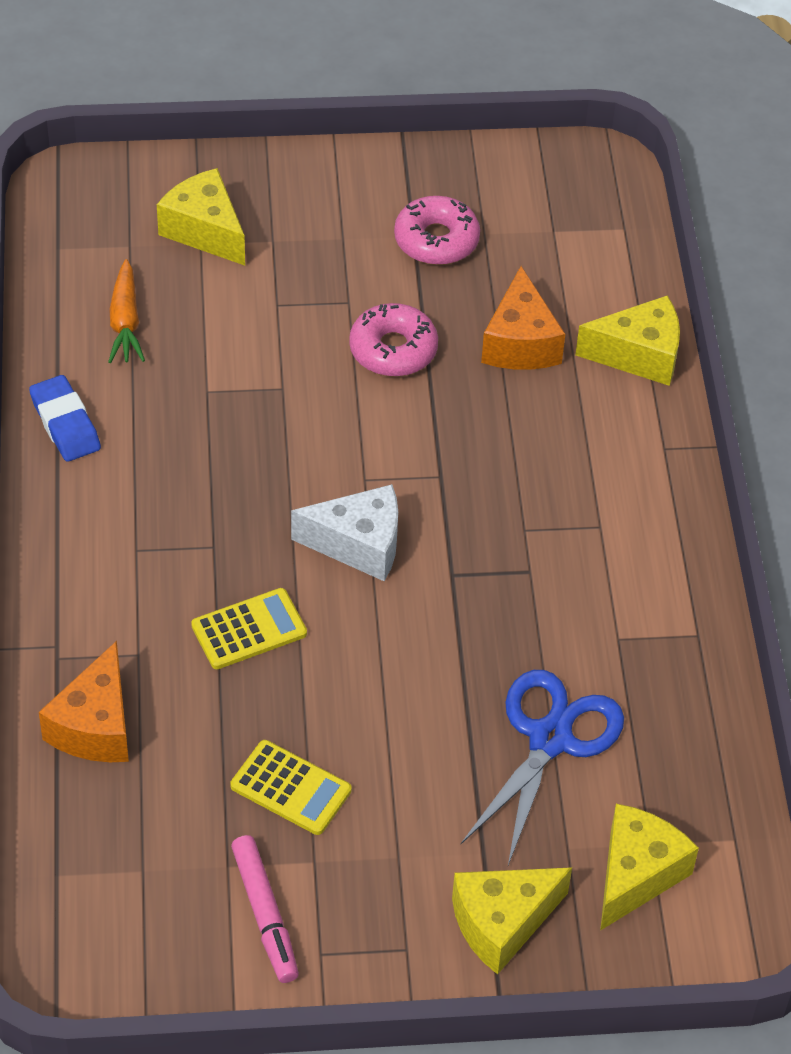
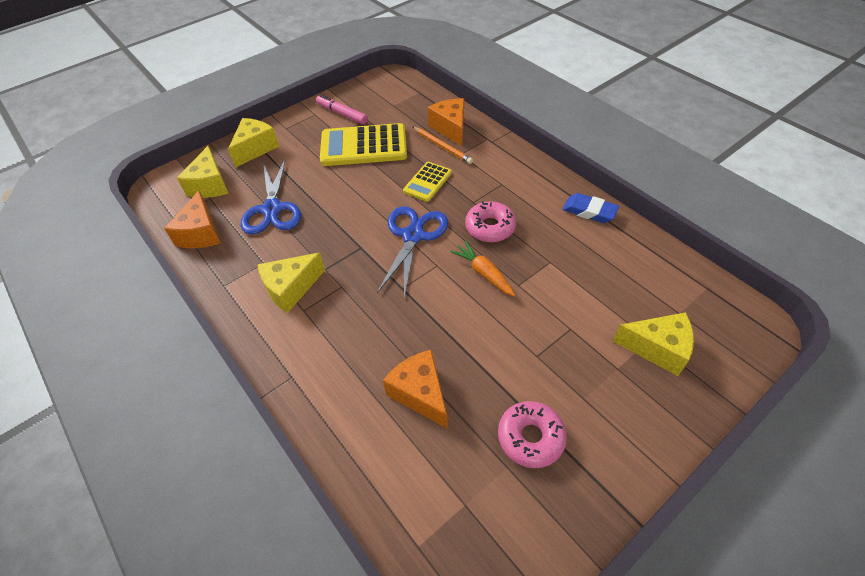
camera: 150 degrees right, 0 degrees up
orange carrot [108,259,145,363] -> orange carrot moved to [450,241,516,297]
yellow calculator [230,740,352,835] -> yellow calculator [320,123,407,166], size x1.84
white cheese [291,484,398,581] -> blue scissors [377,206,448,298]
pink donut [349,303,438,377] -> pink donut moved to [465,201,516,242]
yellow cheese [575,295,680,386] -> yellow cheese moved to [258,253,325,313]
none -> orange cheese [164,191,220,248]
none -> orange pencil [413,127,473,164]

